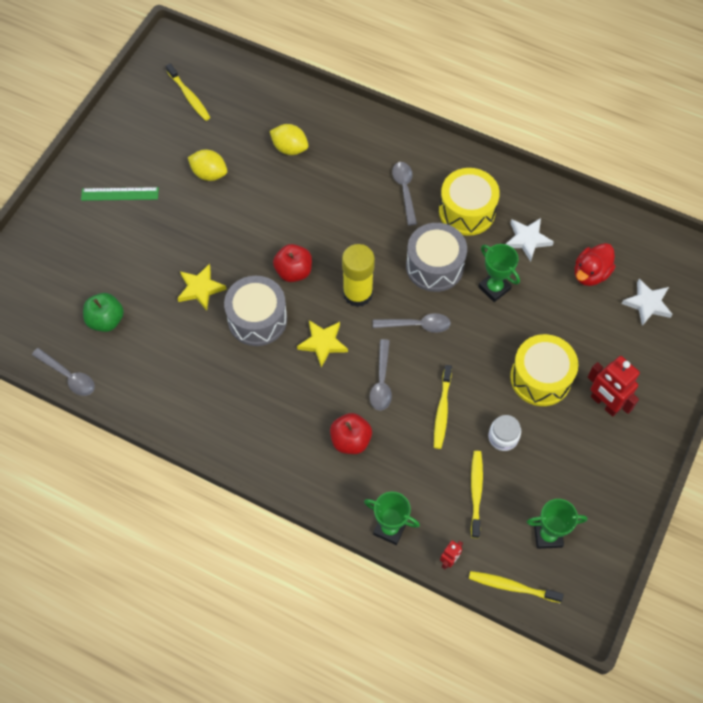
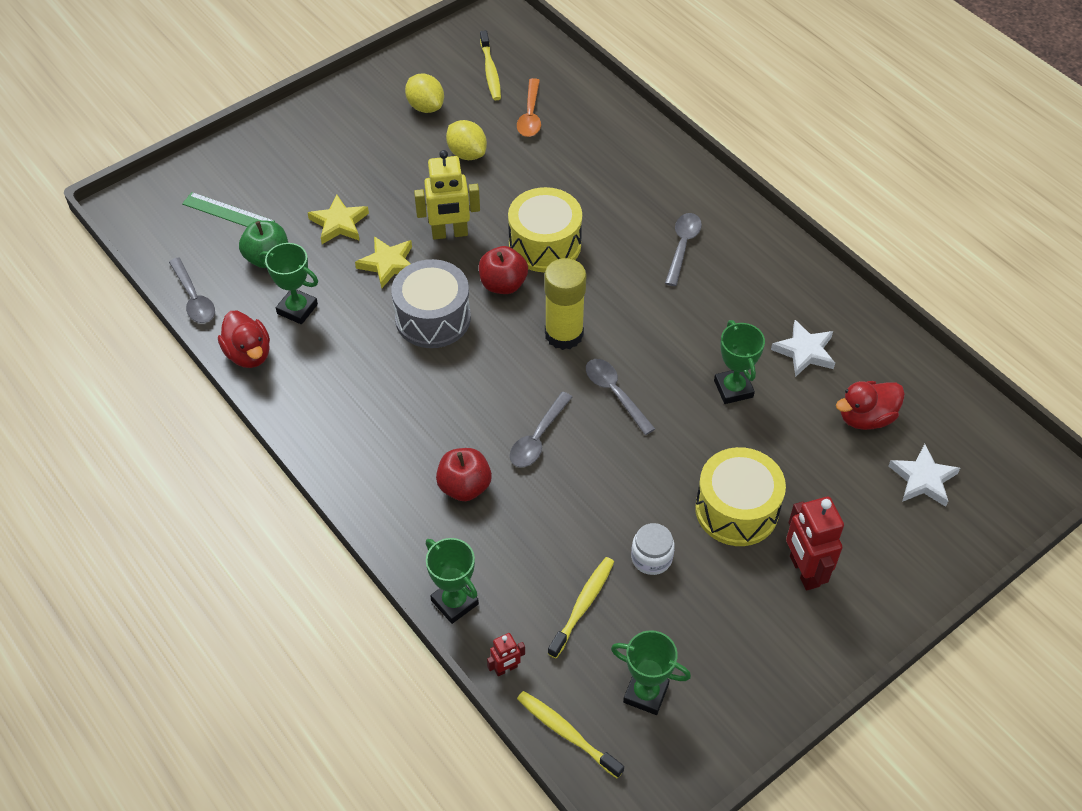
camera: 25 degrees right, 10 degrees down
green ruler [81,187,159,201] -> green ruler moved to [182,192,275,227]
yellow lemon [270,124,309,155] -> yellow lemon moved to [405,73,444,113]
yellow star [297,320,348,367] -> yellow star moved to [308,194,369,244]
grey spoon [373,313,451,333] -> grey spoon turned 150 degrees counterclockwise [586,359,655,435]
grey drum [406,223,467,292] -> none
yellow toothbrush [434,365,452,449] -> none
yellow drum [439,168,500,236] -> yellow drum moved to [508,187,582,272]
none -> red duck [218,311,270,368]
none -> green trophy [259,243,318,324]
none -> yellow robot [414,150,480,240]
none -> orange spoon [517,78,541,137]

